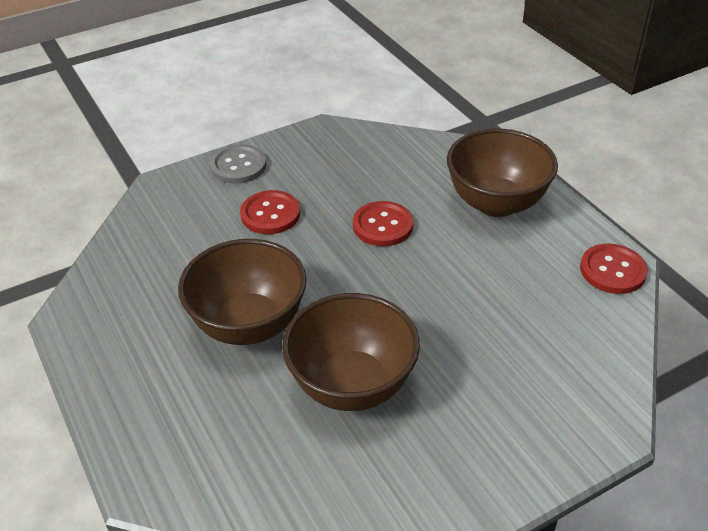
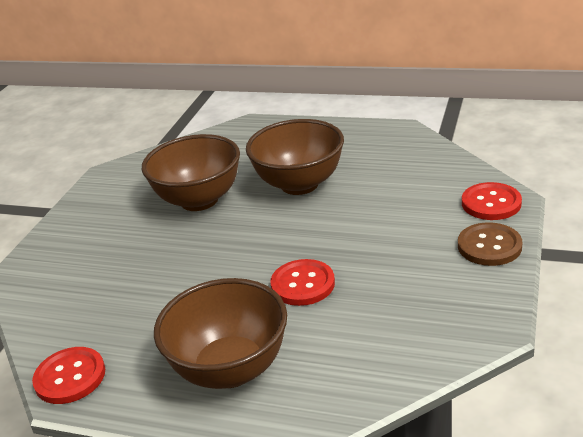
camera: 140 degrees right, 10 degrees down
grey button [210,144,266,184] -> brown button [458,222,522,266]
red button [240,190,300,234] -> red button moved to [462,182,522,220]

